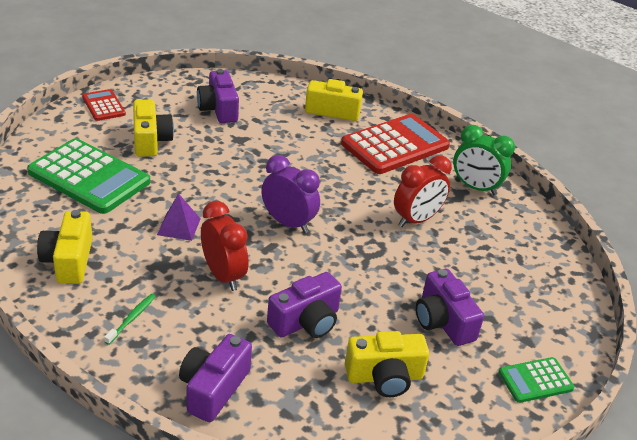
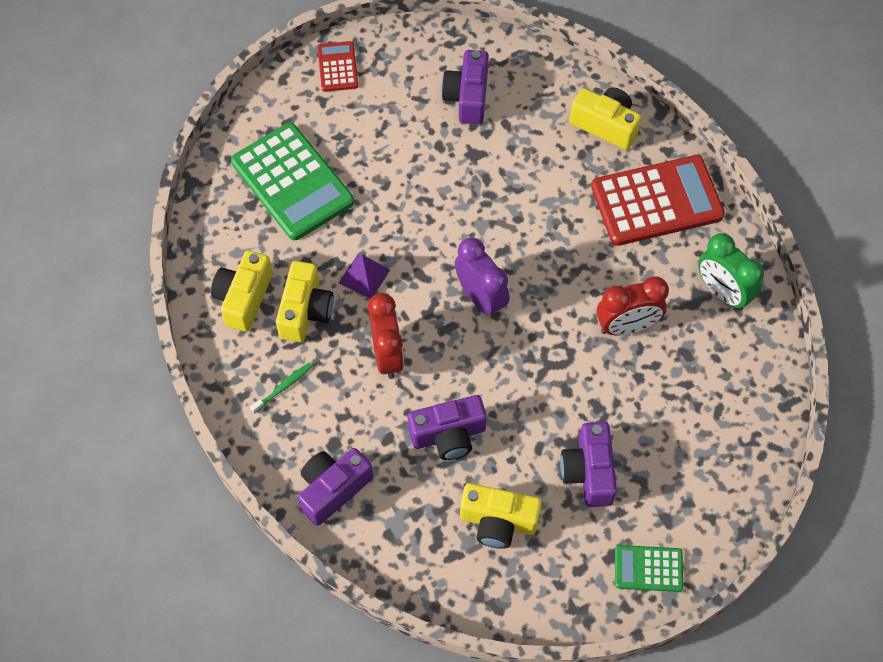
camera: 25 degrees right, 25 degrees up
yellow camera [133,100,174,157] -> yellow camera moved to [276,261,334,342]

